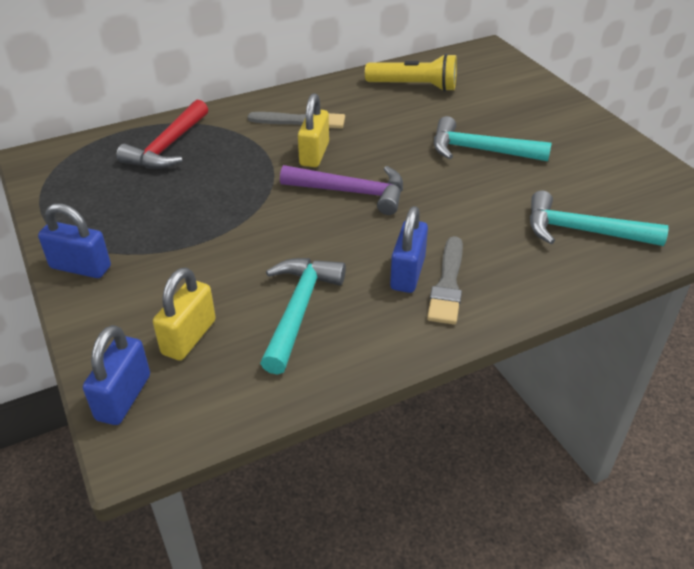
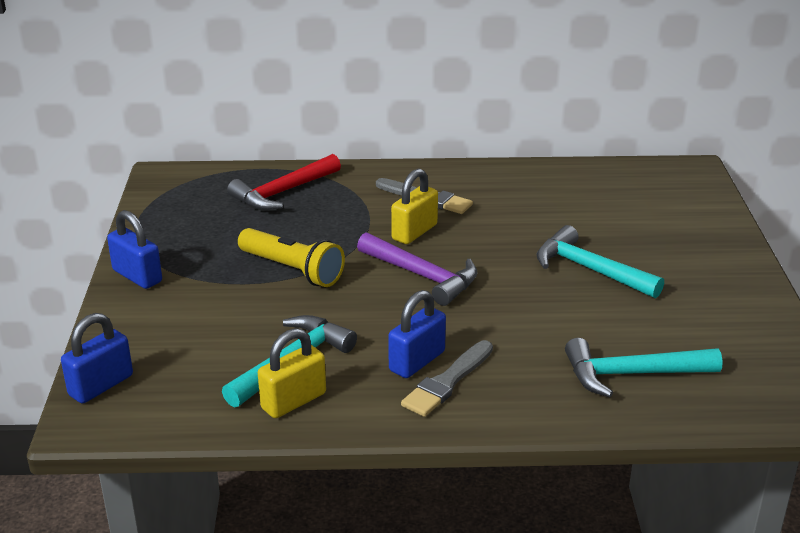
camera: 25 degrees right, 10 degrees down
yellow padlock [153,267,216,361] -> yellow padlock moved to [258,328,326,418]
yellow flashlight [365,53,457,92] -> yellow flashlight moved to [238,228,345,287]
turquoise hammer [529,191,669,246] -> turquoise hammer turned 45 degrees counterclockwise [565,338,723,397]

